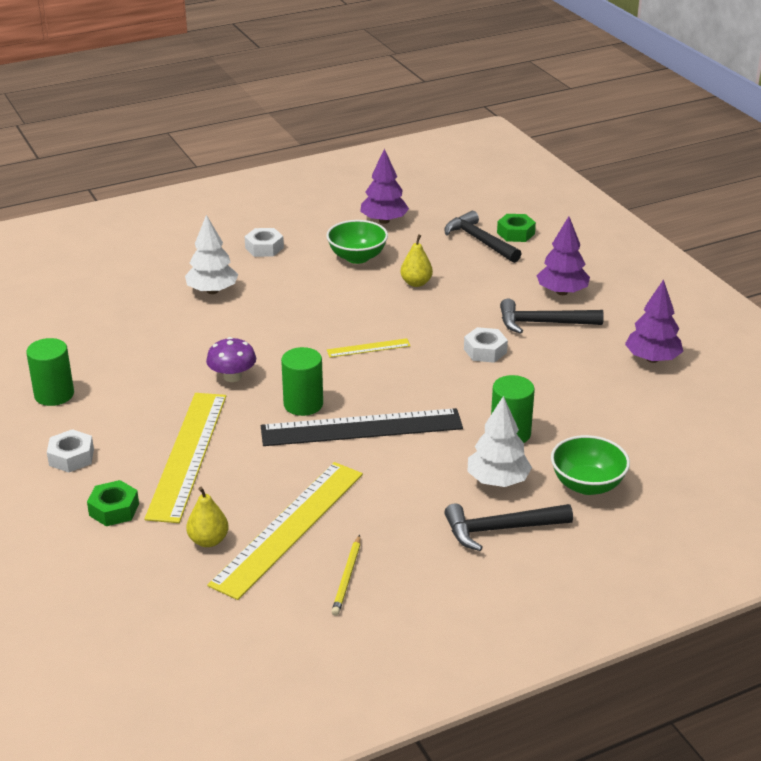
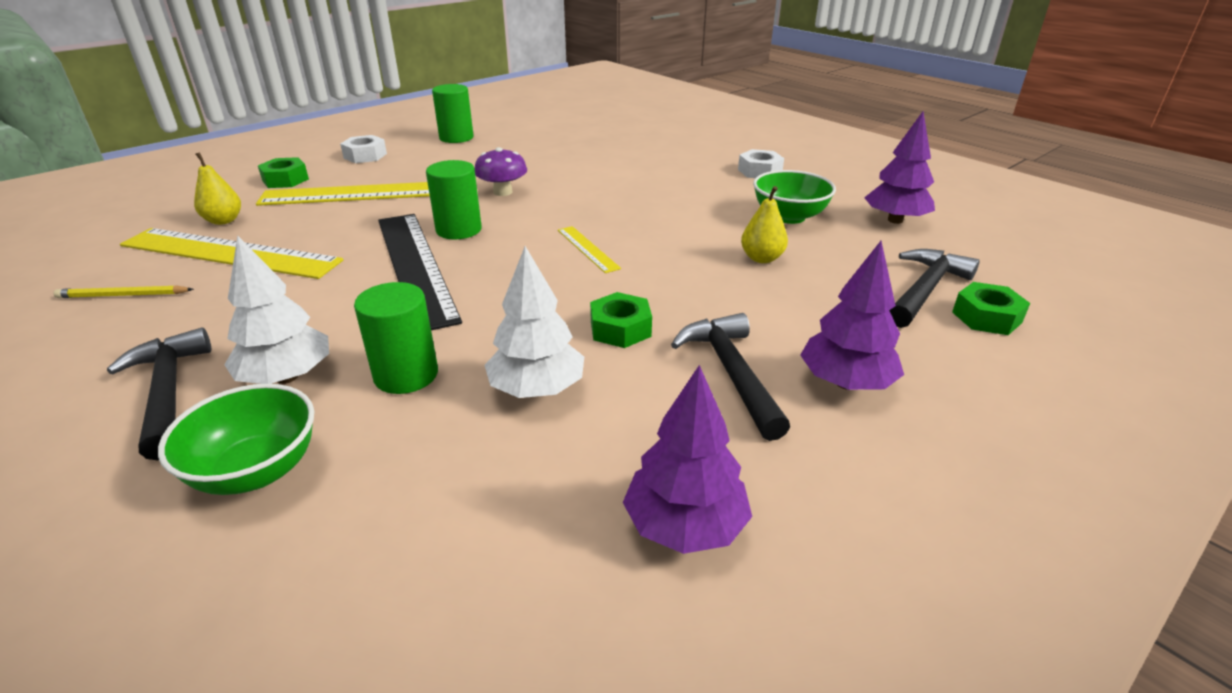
camera: 75 degrees right, 0 degrees up
white tree [185,215,239,294] -> white tree moved to [484,246,584,398]
white nut [464,327,508,363] -> green nut [590,292,652,348]

